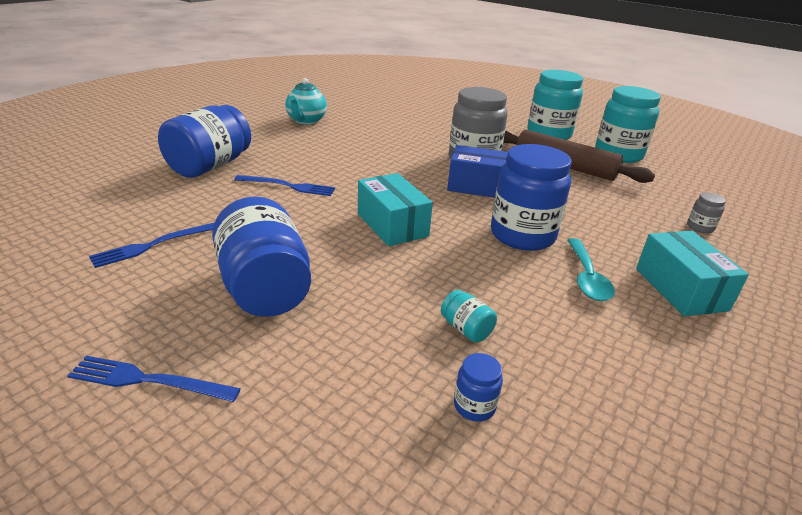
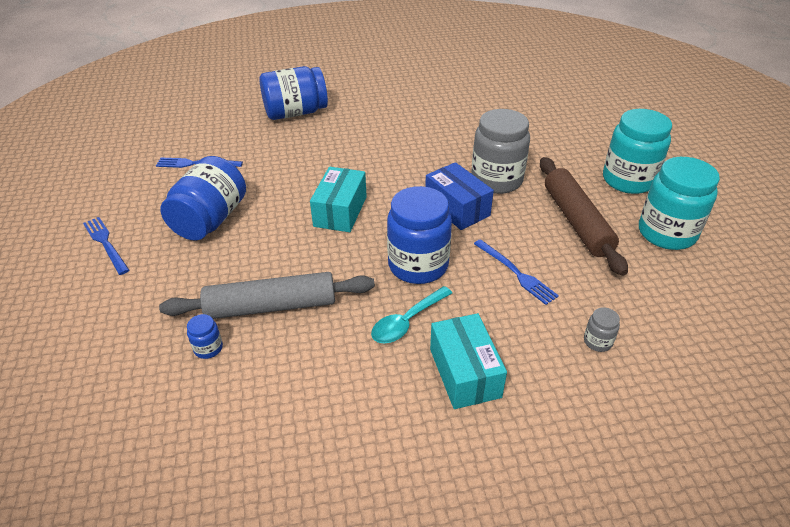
camera: 45 degrees right, 10 degrees up
blue fork [234,175,335,196] -> blue fork moved to [474,239,559,305]
turquoise teapot [285,78,327,125] -> none
turquoise jar [441,290,497,342] -> grey rolling pin [159,272,375,319]
turquoise box [636,231,749,316] -> turquoise box turned 45 degrees counterclockwise [430,313,507,409]

